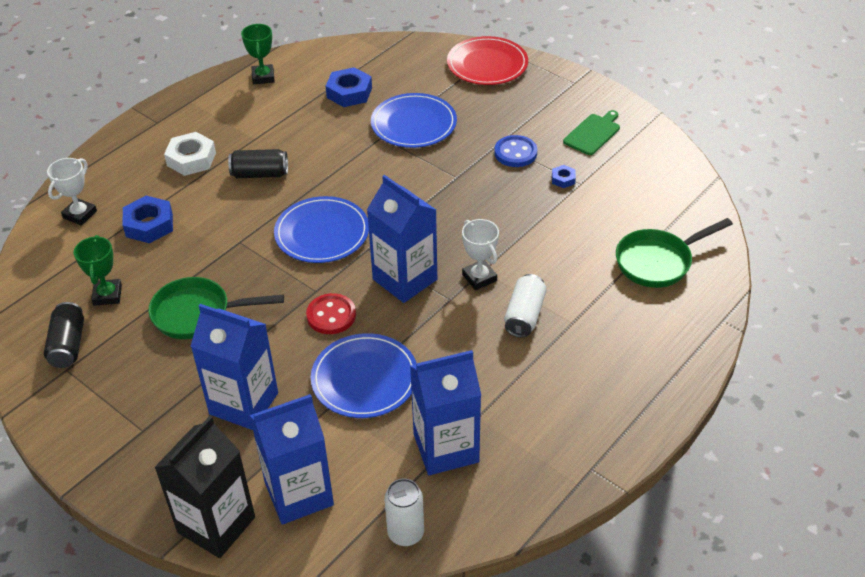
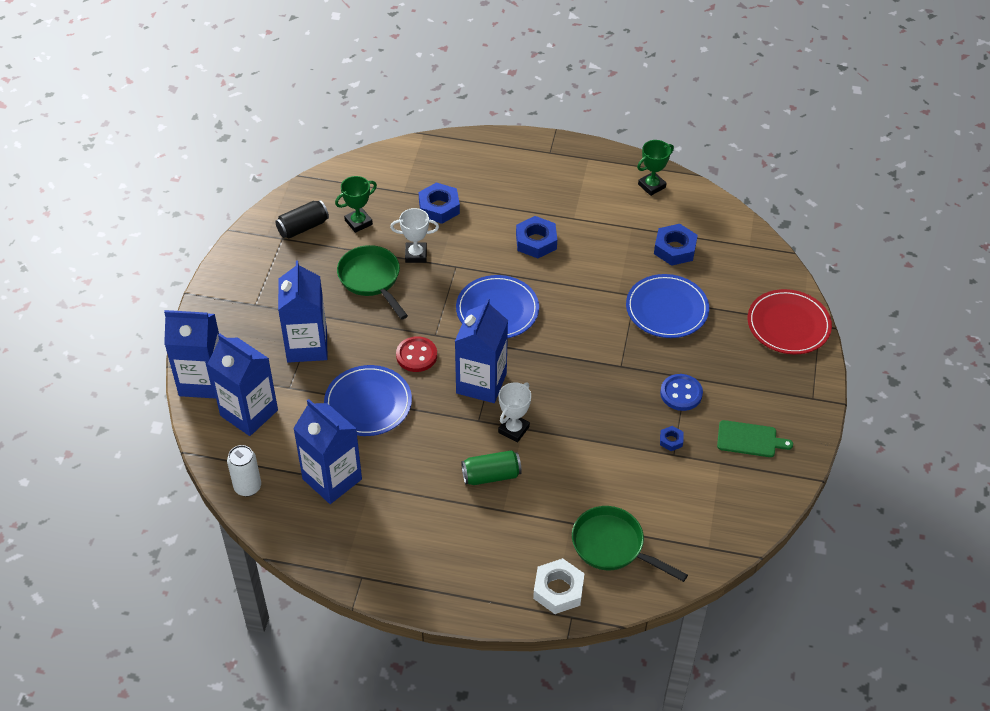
camera: 60 degrees right, 5 degrees up
white trophy [47,158,97,226] -> white trophy moved to [390,208,439,263]
black carton [154,416,255,558] -> blue carton [164,310,219,399]
white nut [164,132,216,176] -> white nut moved to [533,558,585,614]
black can [228,149,288,178] -> blue nut [516,216,557,258]
white can [504,274,546,338] -> green can [461,450,522,485]

